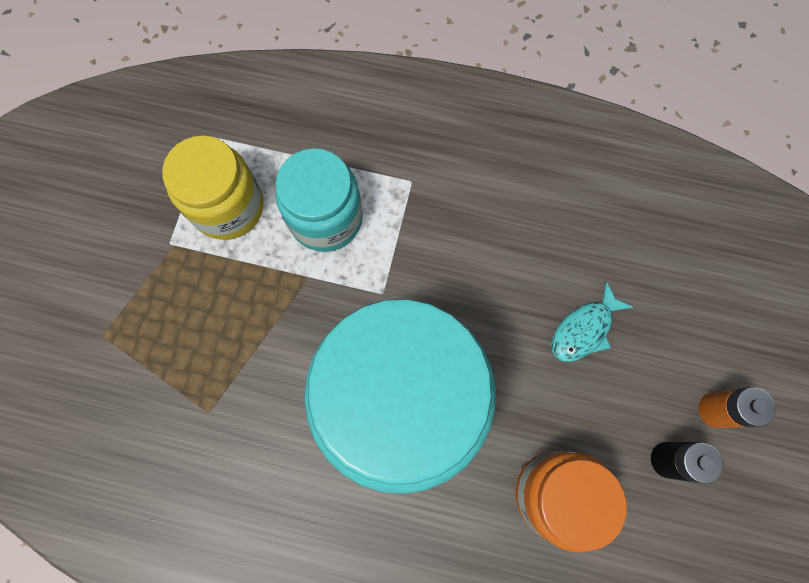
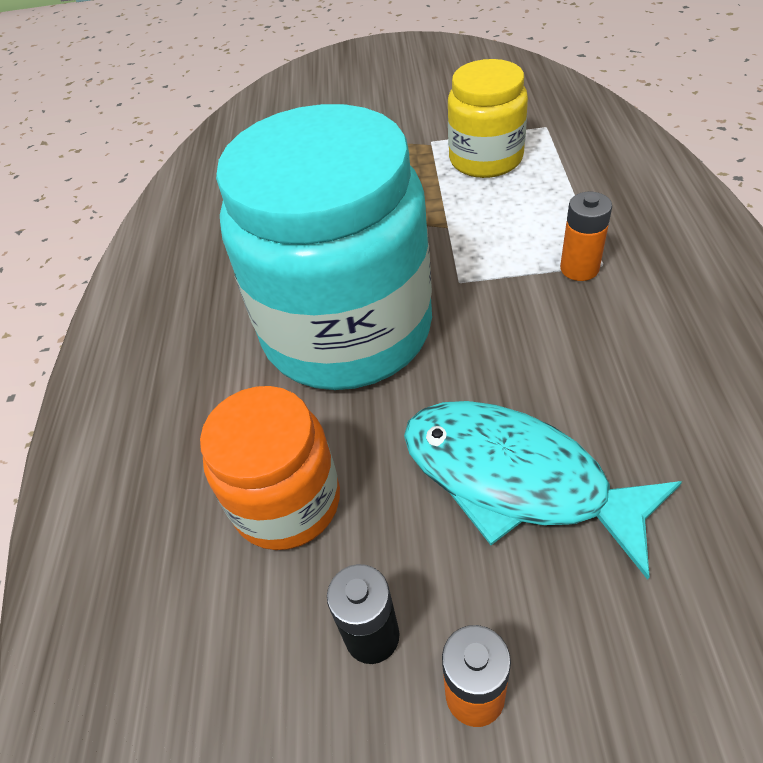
camera: 80 degrees right, 25 degrees down
turquoise jar [275,148,363,252] -> none
turquoise fish [551,281,634,362] -> turquoise fish [404,401,682,580], size x1.94
none -> orange battery [560,192,612,281]

